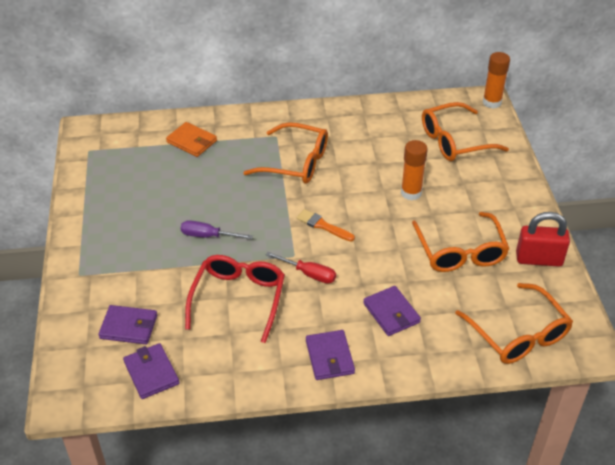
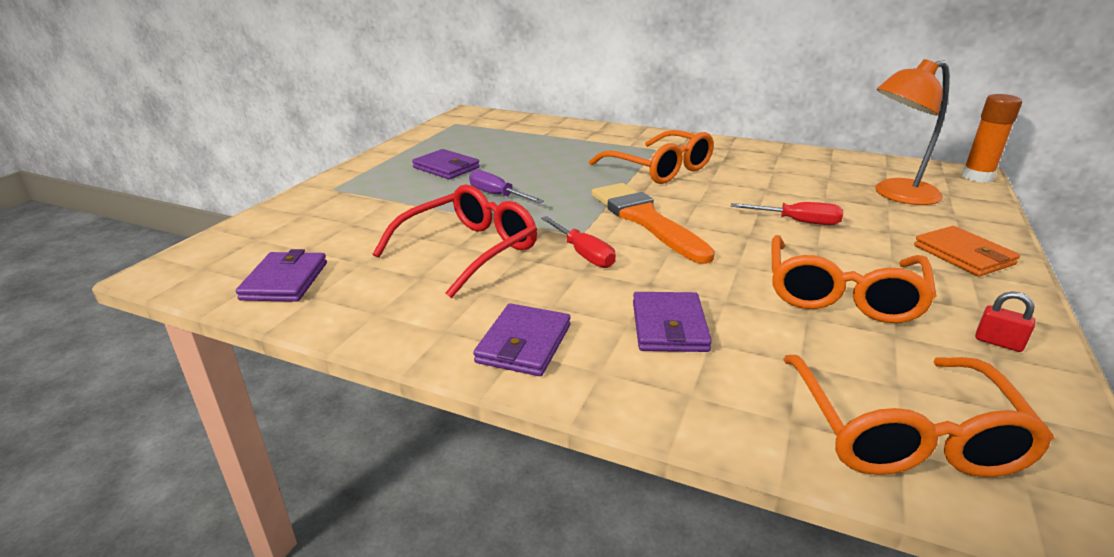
camera: 30 degrees right, 15 degrees down
purple wallet [98,305,157,344] -> purple wallet moved to [412,149,480,179]
orange wallet [166,122,217,157] -> orange wallet moved to [914,226,1020,277]
orange brush [296,209,355,241] -> orange brush [592,183,715,264], size x1.90
orange glue stick [401,140,428,200] -> red screwdriver [731,202,843,225]
orange glasses [422,102,509,161] -> orange lamp [875,59,950,205]
red padlock [516,212,570,267] -> red padlock [975,291,1035,352], size x0.46

